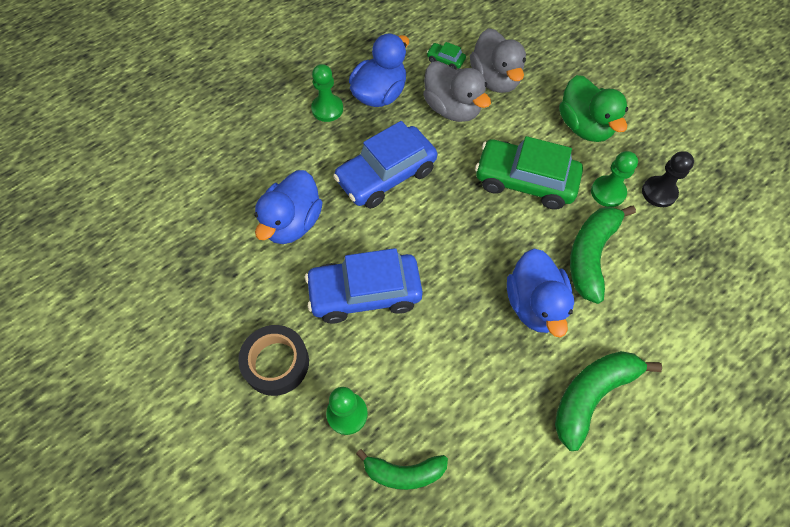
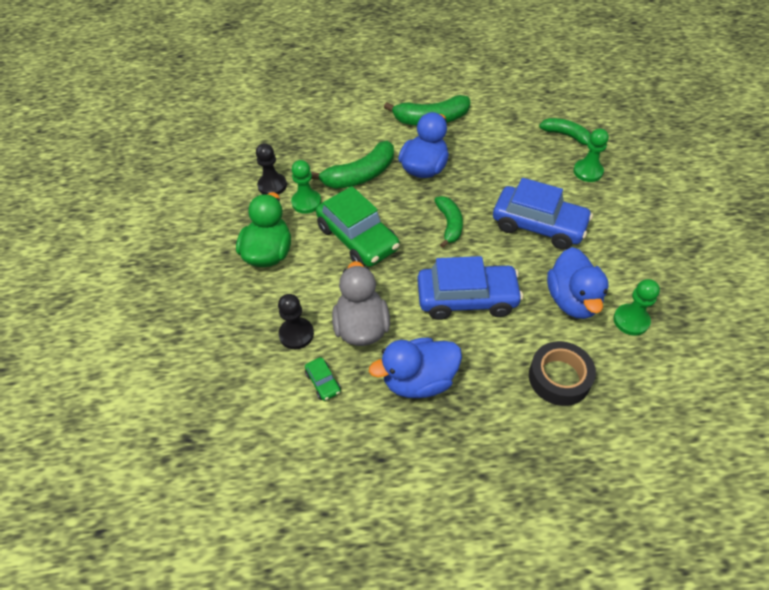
camera: 145 degrees left, 10 degrees down
black tape [238,325,309,396] -> black tape moved to [529,341,596,406]
blue duck [254,170,323,244] -> blue duck turned 120 degrees clockwise [547,247,609,319]
green pawn [311,64,343,122] -> green pawn moved to [614,279,660,336]
grey duck [470,28,526,93] -> black pawn [278,294,314,349]
none -> green banana [434,196,463,248]

